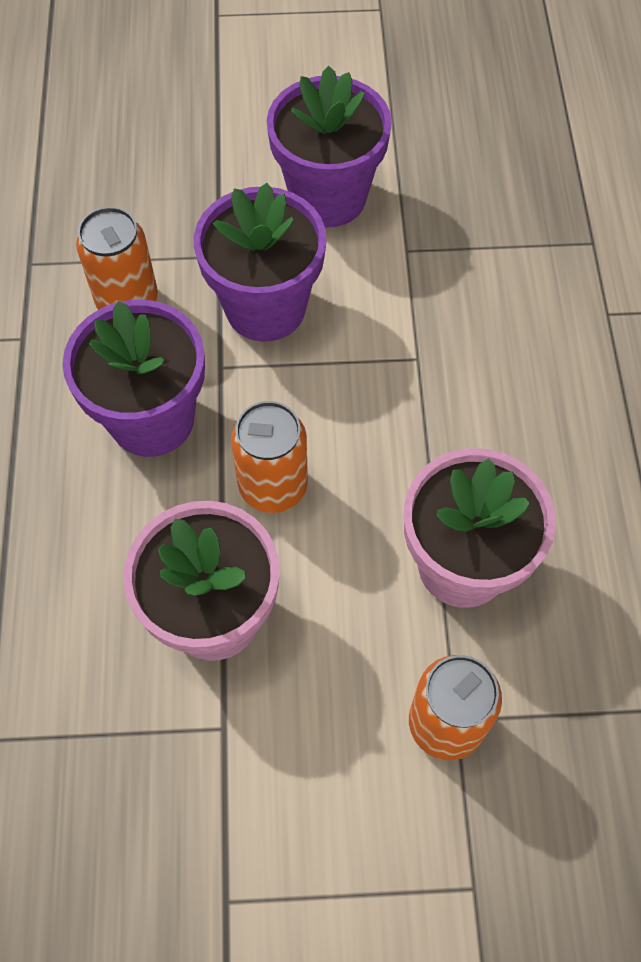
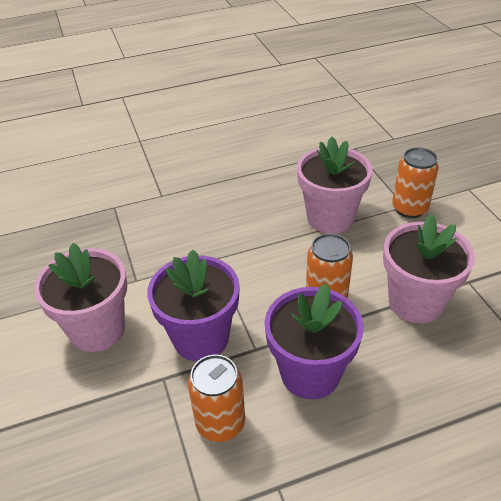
camera: 105 degrees left, 20 degrees down
purple flower pot [267,66,392,227] -> pink flower pot [34,243,127,352]

